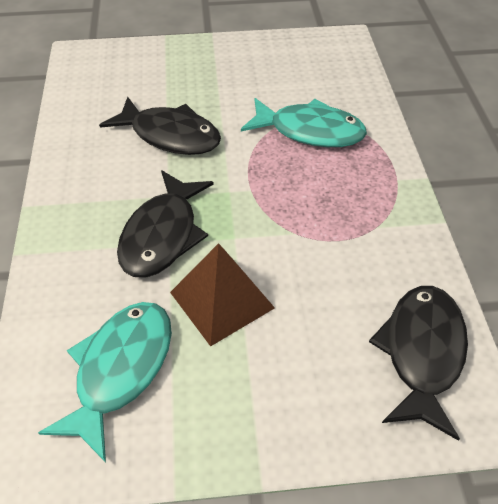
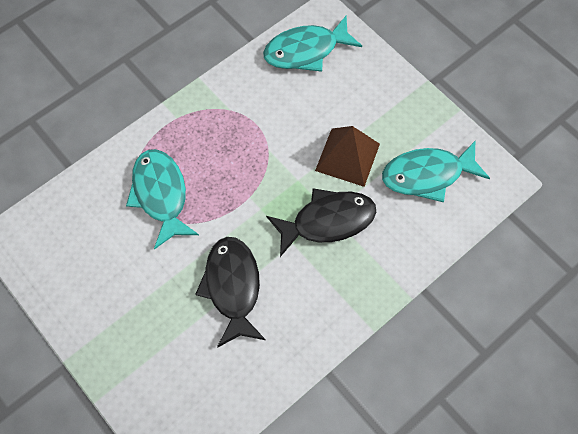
camera: 125 degrees left, 15 degrees up
black fish [369,286,468,441] -> turquoise fish [263,16,362,72]

